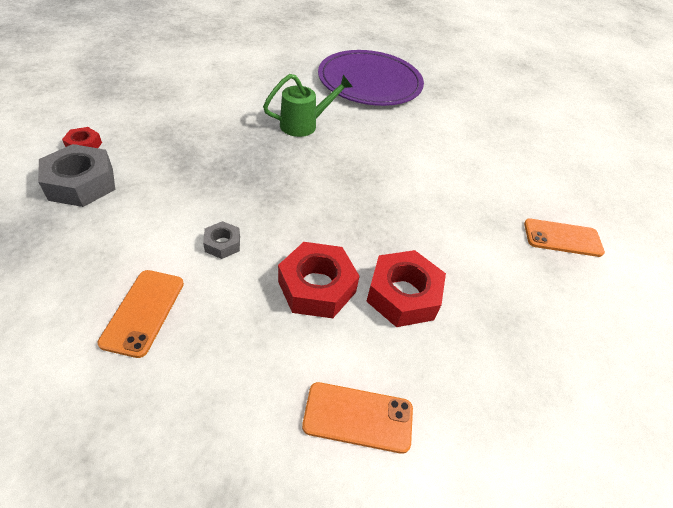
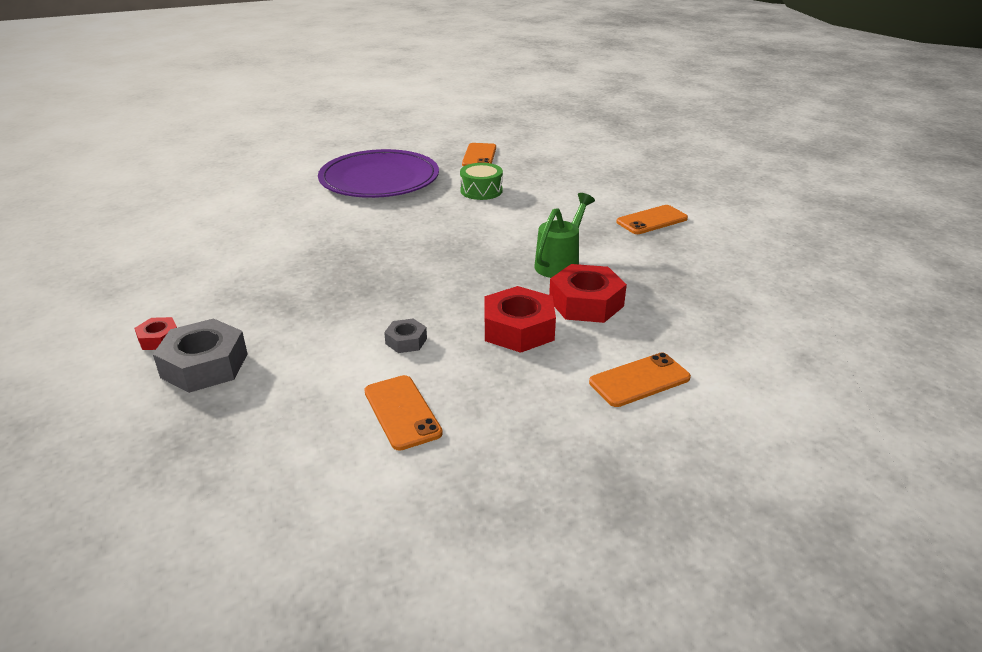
camera: 30 degrees left, 15 degrees down
green watering can [263,74,353,137] -> green watering can moved to [534,193,595,278]
none -> green drum [460,163,503,200]
none -> orange phone [462,143,496,166]

